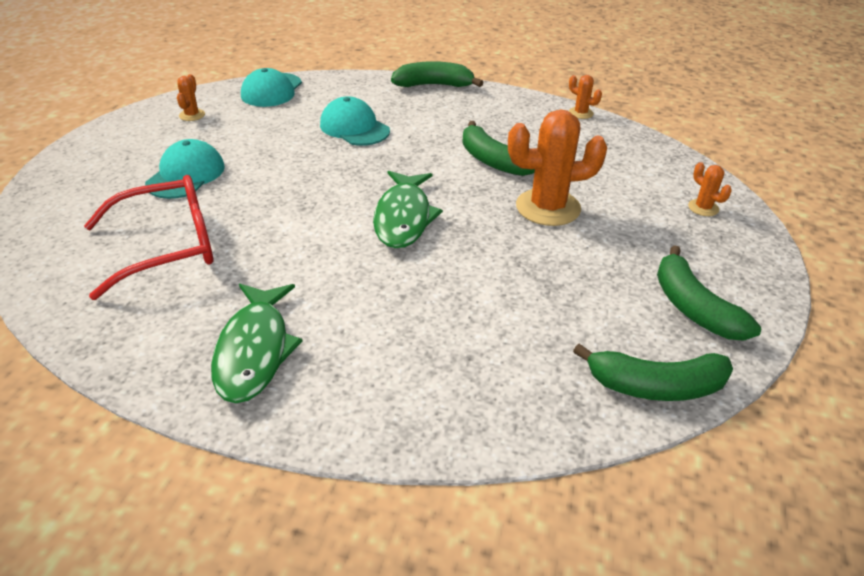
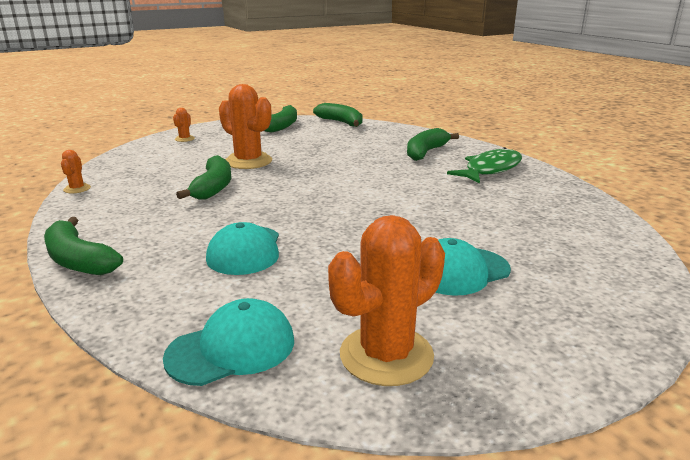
camera: 135 degrees left, 15 degrees down
red glasses [84,175,213,300] -> none
orange cactus [177,74,205,121] -> orange cactus [328,215,445,386], size x2.14
green fish [373,171,443,249] -> none
none -> green banana [407,128,459,161]

